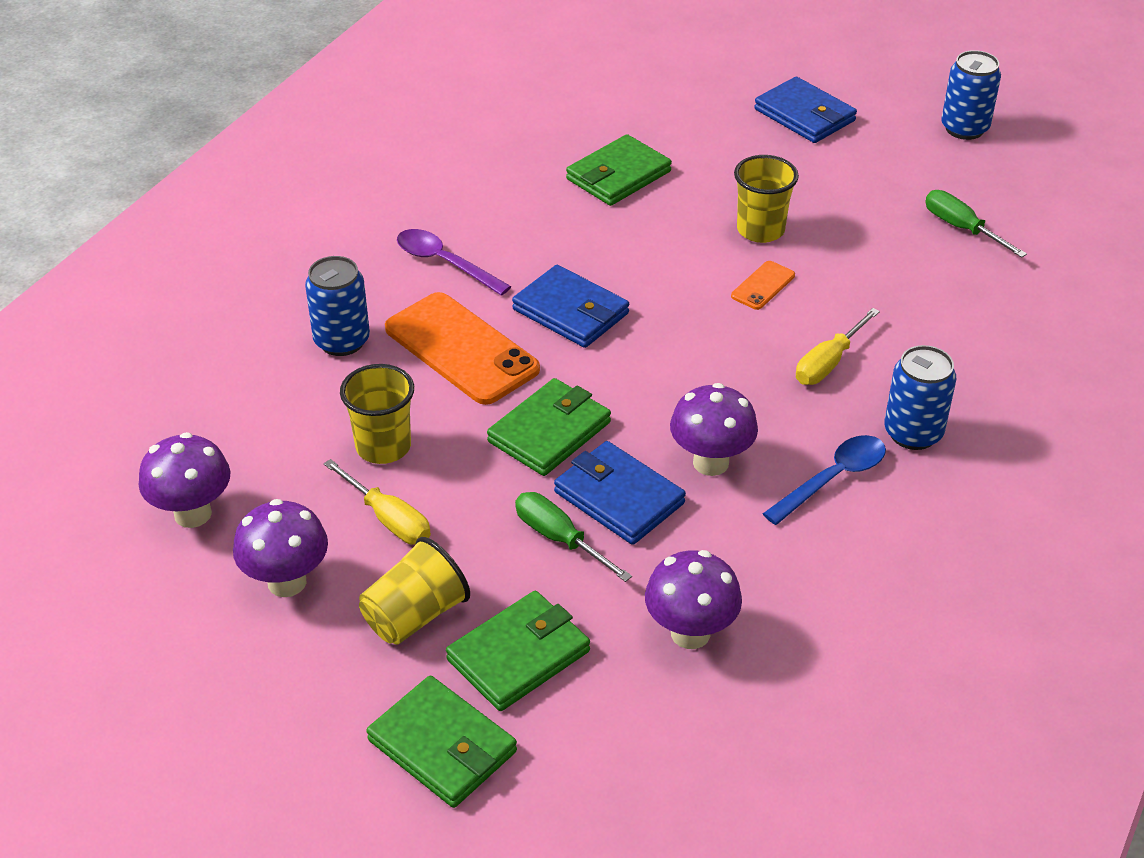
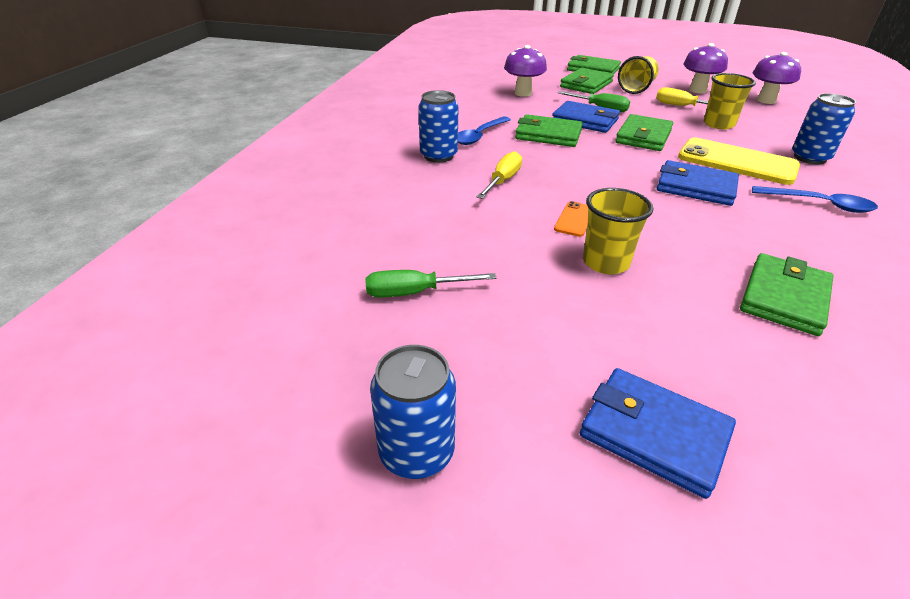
camera: 165 degrees right, 5 degrees down
orange phone [385,292,540,405] -> yellow phone [678,138,800,185]
purple spoon [397,229,511,296] -> blue spoon [752,186,878,213]
purple mushroom [670,383,758,476] -> green wallet [515,114,583,147]
green screwdriver [925,190,1027,258] -> green screwdriver turned 135 degrees clockwise [365,270,496,298]

